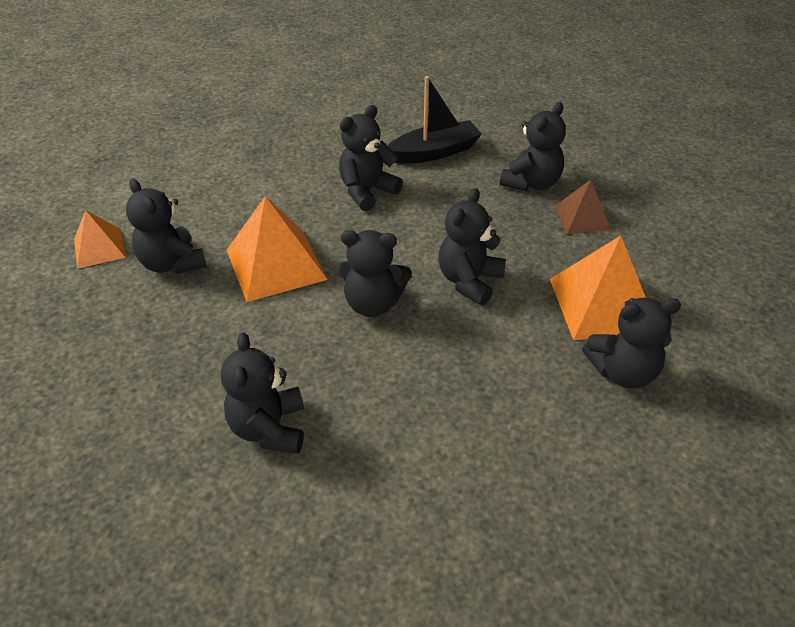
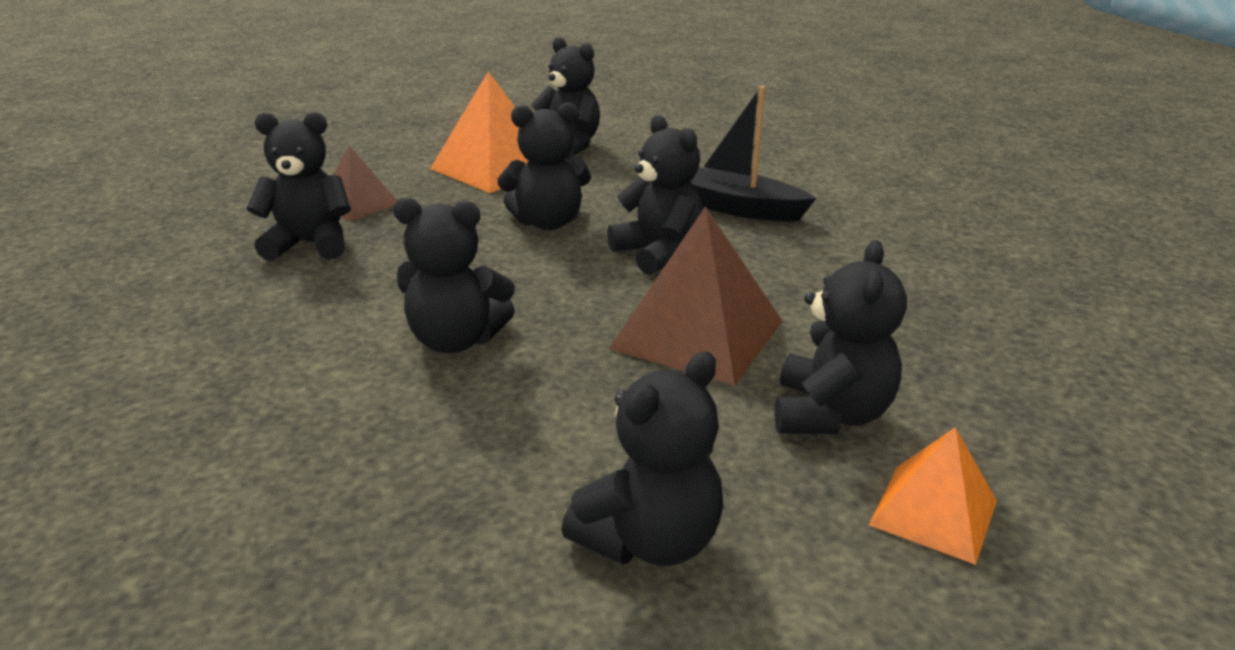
camera: 130 degrees left, 15 degrees down
black teddy bear [221,332,304,454] -> black teddy bear moved to [561,351,723,566]
orange pyramid [227,196,327,302] -> brown pyramid [609,206,782,386]
black boat [387,76,482,164] -> black boat moved to [690,86,816,222]

